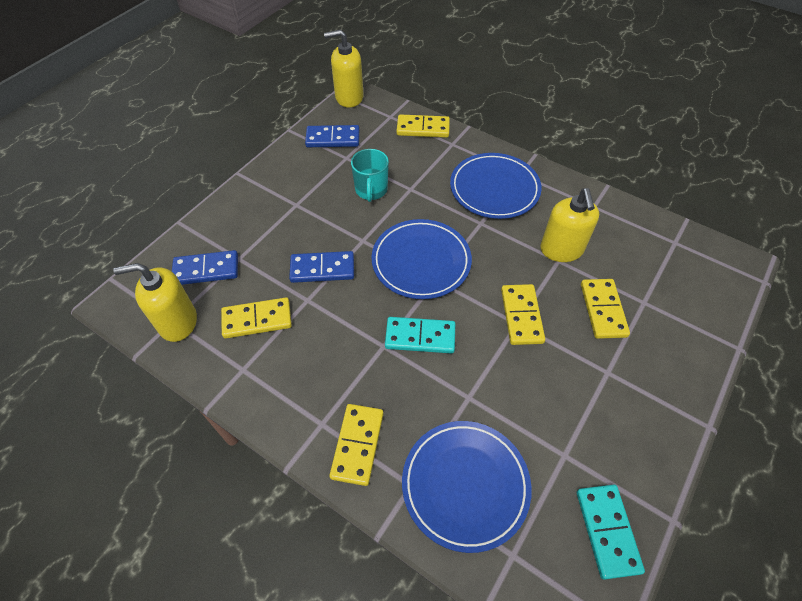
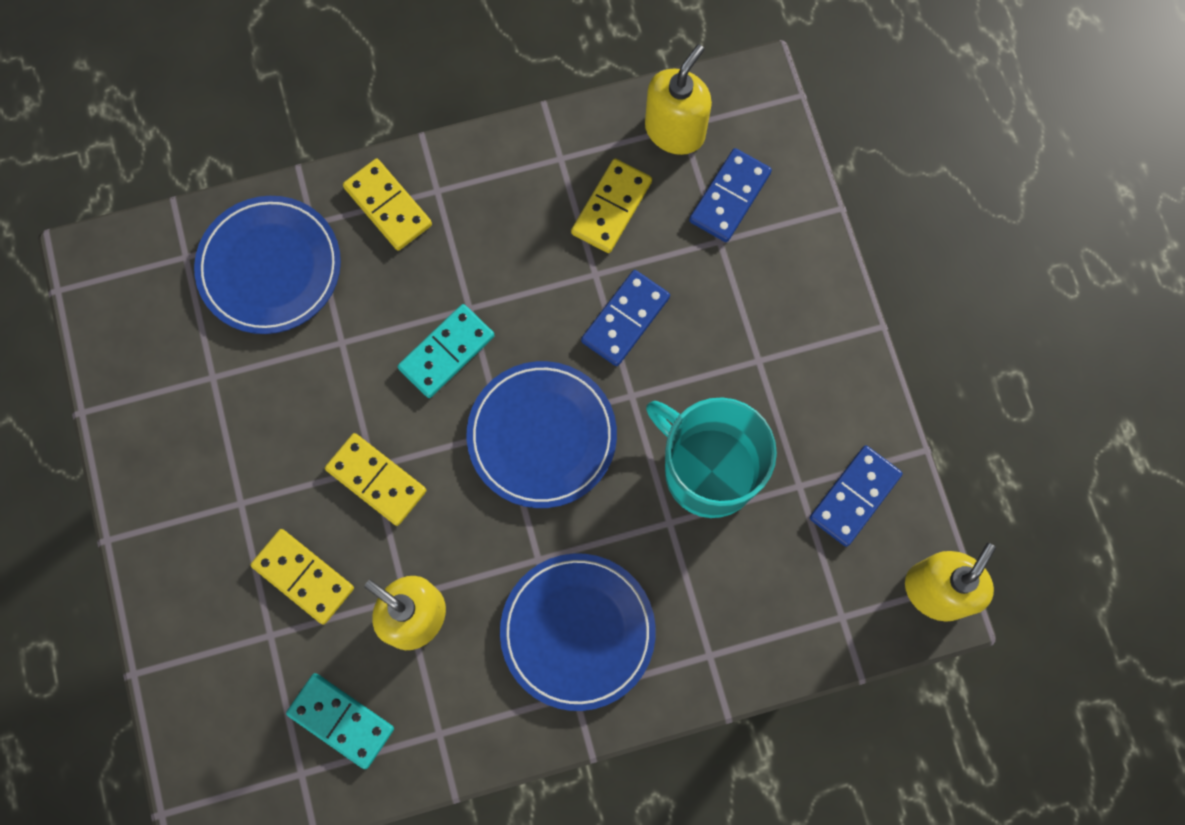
camera: 130 degrees right, 20 degrees up
turquoise mug [351,149,389,202] -> turquoise mug [646,397,777,518], size x1.72
yellow domino [397,114,450,138] -> none
turquoise domino [577,485,645,580] -> turquoise domino moved to [286,673,394,769]

